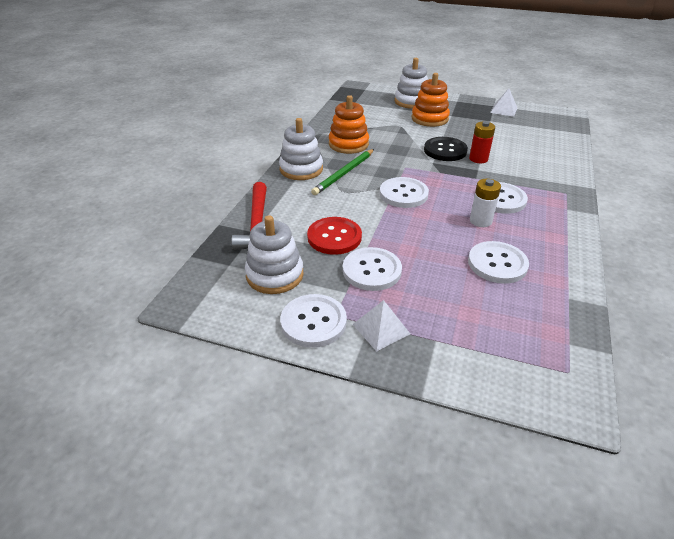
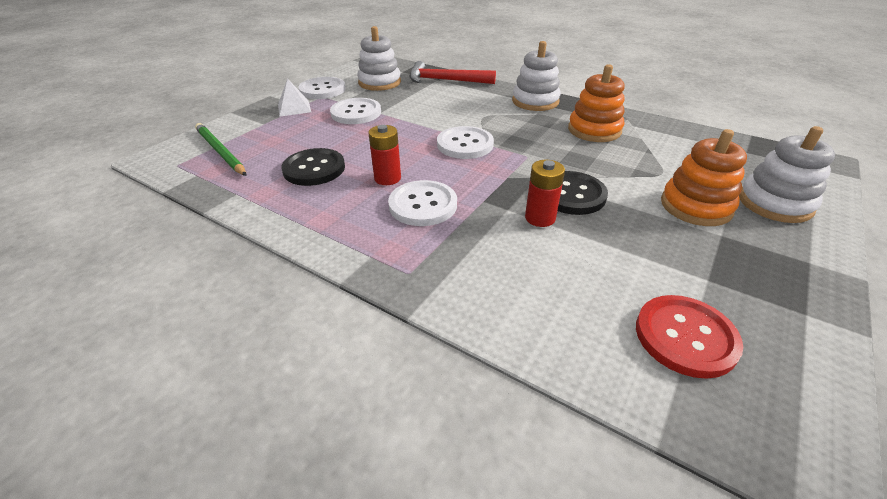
camera: 105 degrees right, 0 degrees up
red button [307,217,362,255] -> red button moved to [636,295,743,379]
green pencil [311,149,374,195] -> green pencil moved to [195,123,247,176]
white button [468,241,529,284] -> black button [281,148,345,186]
white battery [470,179,501,227] -> red battery [368,125,401,185]
white pyramid [490,88,517,117] -> none

